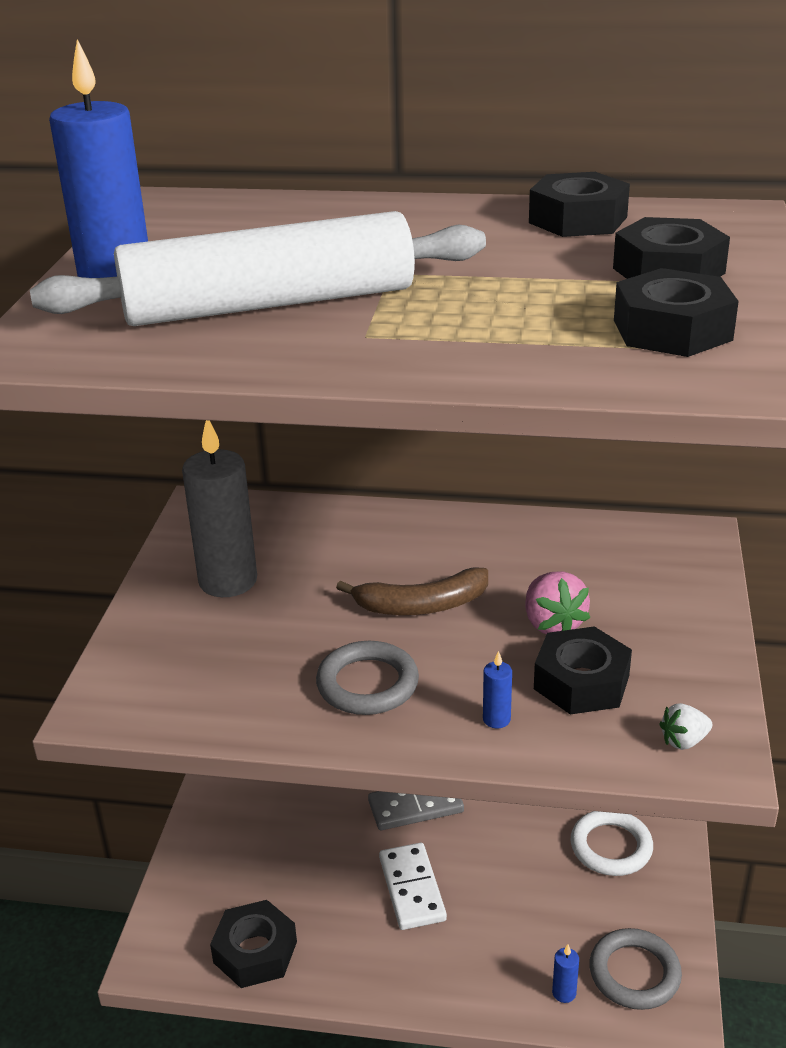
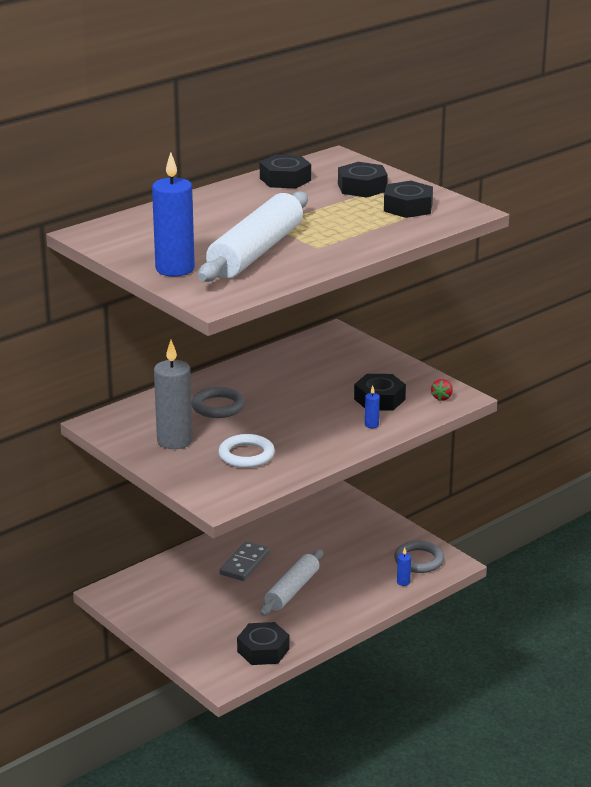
camera: 50 degrees left, 5 degrees down
grey ring [316,641,419,715] -> grey ring moved to [192,387,245,418]
brown banana [336,567,488,615] -> none
white domino [379,843,447,930] -> white rolling pin [260,550,323,616]
pink strawberry [525,571,590,634] -> none
white ring [570,811,653,876] -> white ring moved to [218,434,275,468]
white strawberry [659,703,713,750] -> red strawberry [431,379,453,401]

